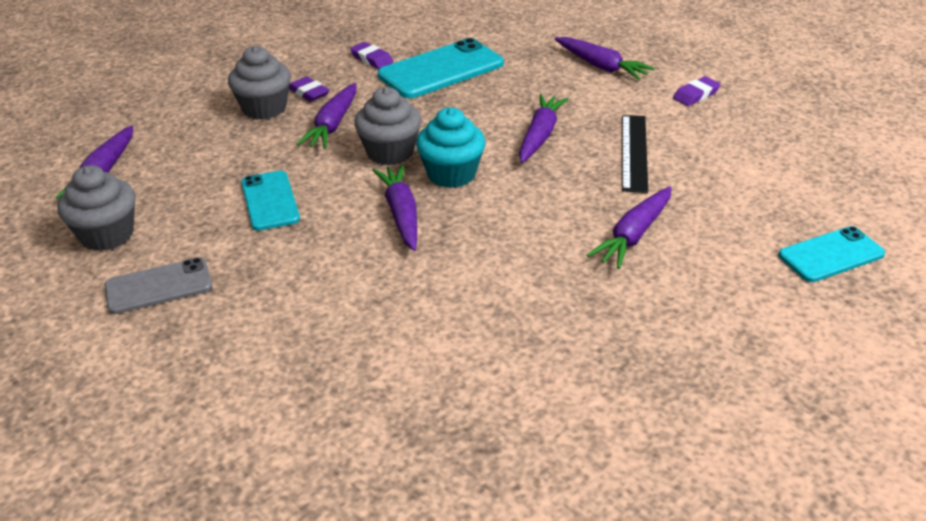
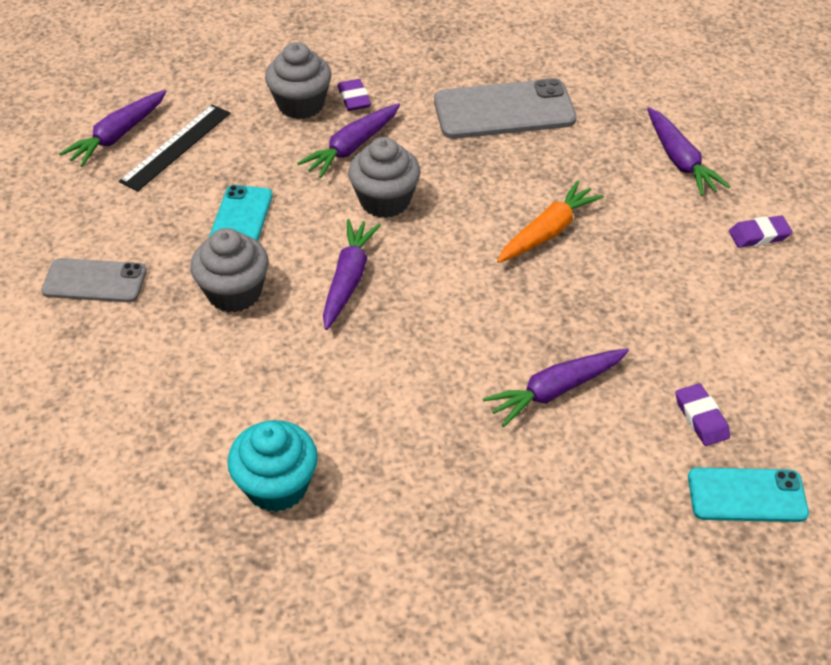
camera: 25 degrees right, 10 degrees up
grey cupcake [57,165,136,251] -> grey cupcake moved to [190,228,269,312]
purple eraser [350,42,393,69] -> purple eraser moved to [676,383,730,446]
turquoise phone [378,38,504,98] -> grey phone [434,78,577,139]
turquoise cupcake [416,107,485,188] -> turquoise cupcake moved to [227,420,318,512]
purple carrot [519,94,568,163] -> orange carrot [497,181,604,263]
black ruler [622,115,648,193] -> black ruler moved to [119,105,230,191]

